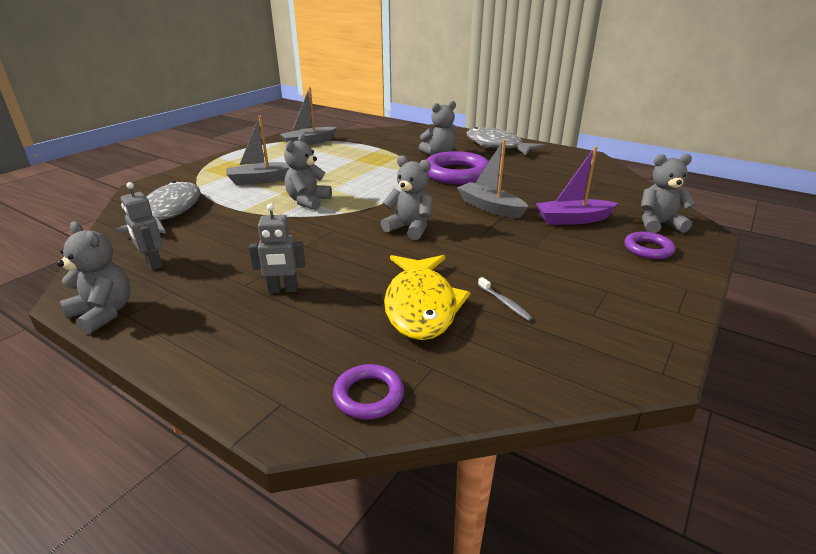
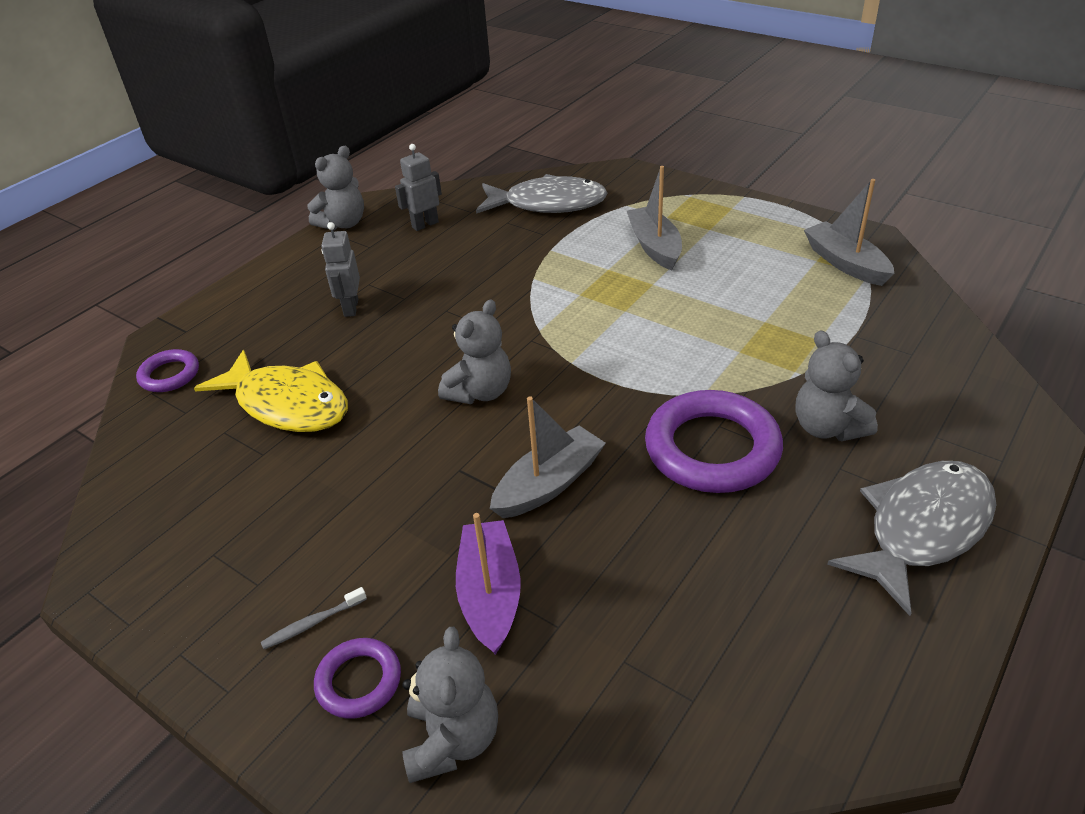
camera: 95 degrees right, 10 degrees up
grey teddy bear [284,134,332,210] -> none
yellow fish [384,255,470,340] -> yellow fish turned 150 degrees counterclockwise [194,350,348,432]
grey toothbrush [478,277,533,321] -> grey toothbrush moved to [261,587,367,649]

